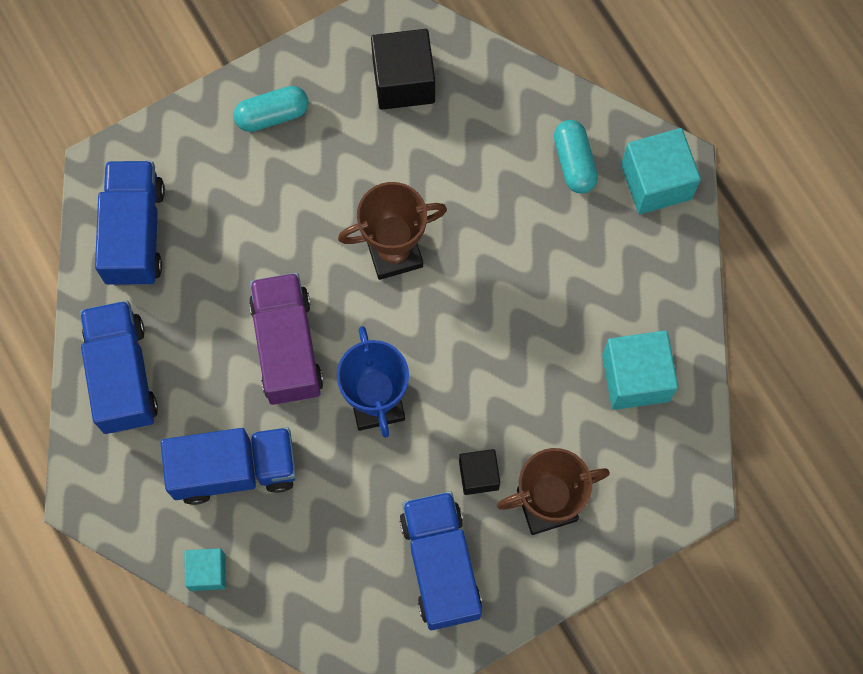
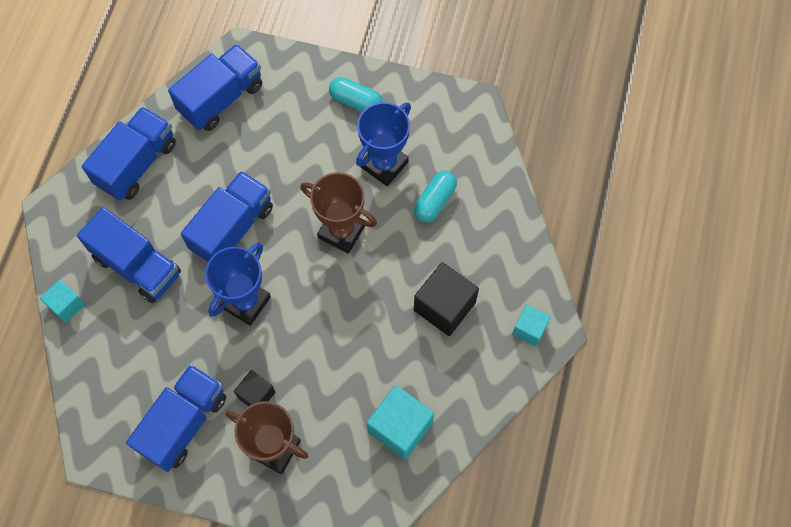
camera: 45 degrees right, 5 degrees down
purple truck [249,273,323,405] -> blue truck [181,171,273,262]
black cube [371,29,435,110] -> black cube moved to [414,262,479,336]
turquoise capsule [554,120,598,193] -> turquoise capsule moved to [414,171,457,222]
turquoise cube [621,128,701,214] -> turquoise cube [512,304,551,346], size x0.59
none -> blue trophy [356,102,411,186]

